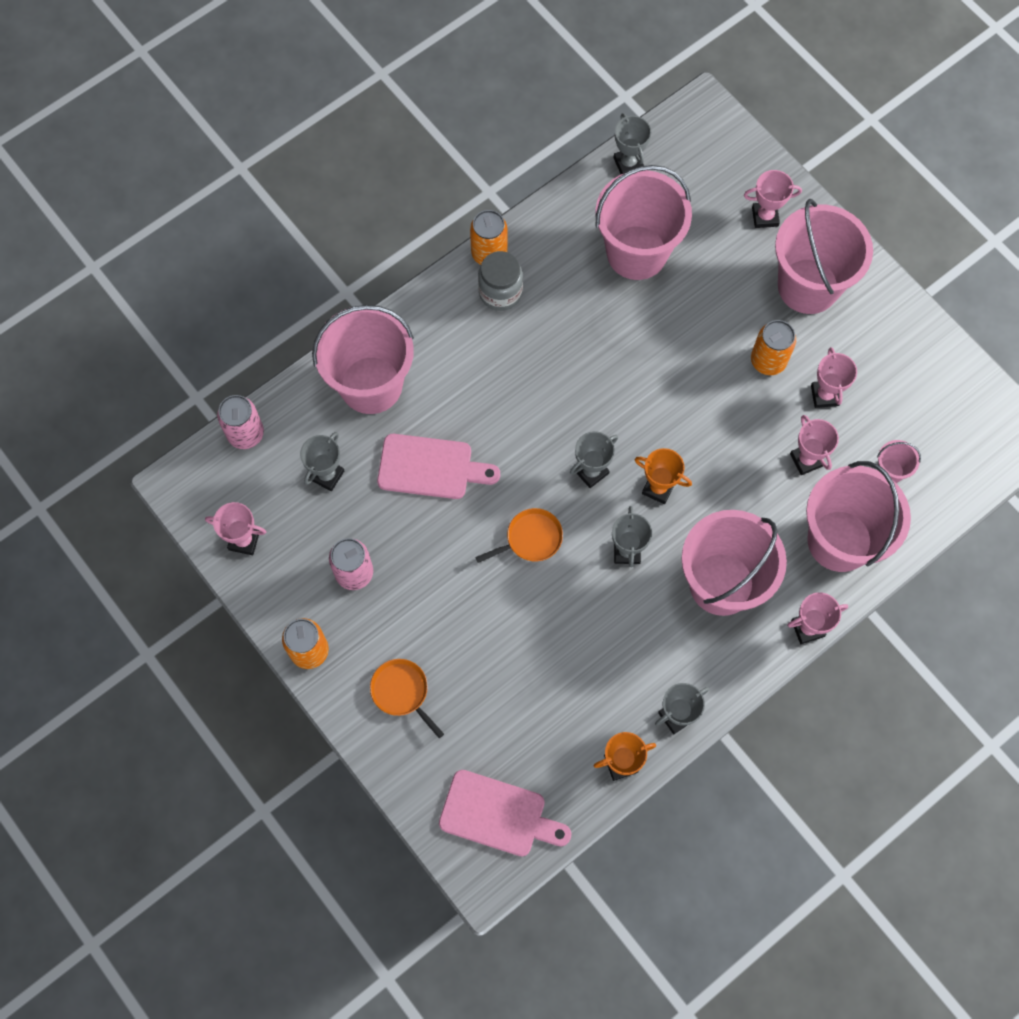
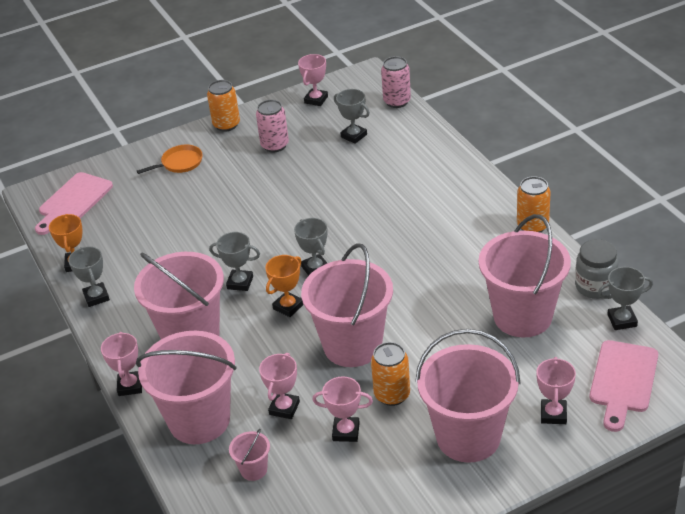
camera: 105 degrees right, 30 degrees down
pink bucket [312,305,414,414] -> pink bucket moved to [301,243,393,367]
pink cutting board [377,434,500,499] -> pink cutting board moved to [590,340,658,432]
orange pan [475,508,563,563] -> none
grey jar [478,251,523,311] -> grey jar moved to [575,239,619,299]
pink trophy [790,415,839,475] -> pink trophy turned 60 degrees counterclockwise [259,353,300,419]

